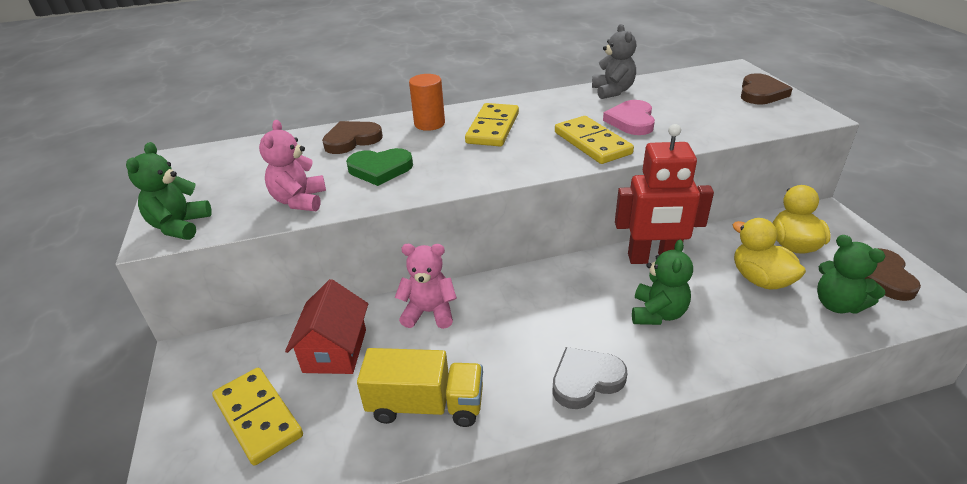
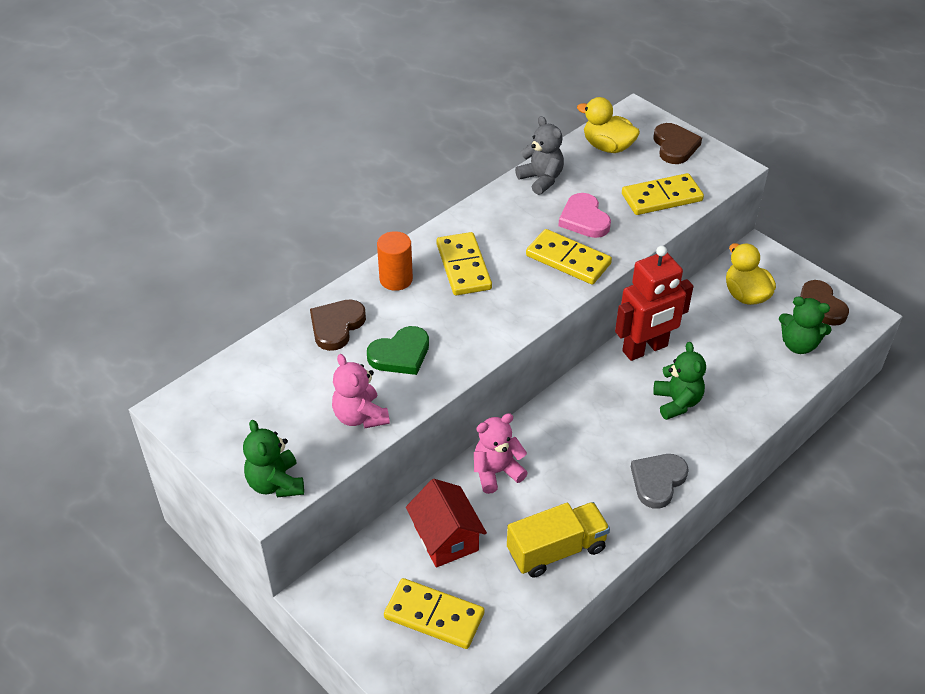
camera: 30 degrees left, 10 degrees up
yellow duck [733,218,806,290] -> yellow duck moved to [577,97,640,153]
none -> yellow domino [622,173,704,215]

